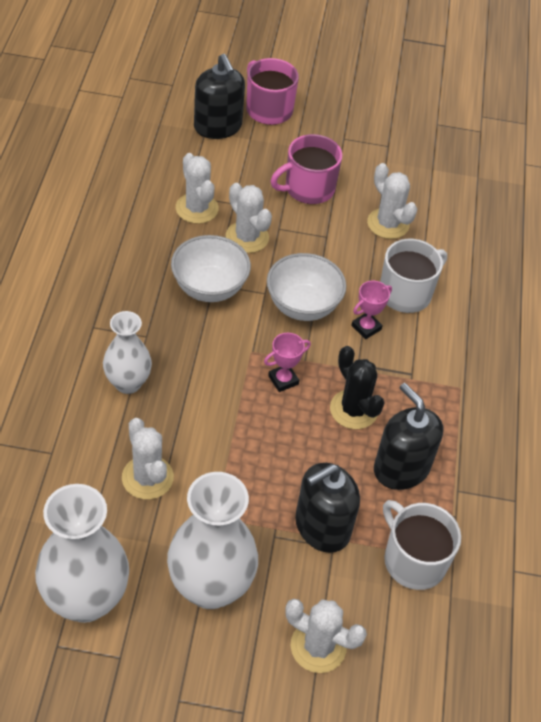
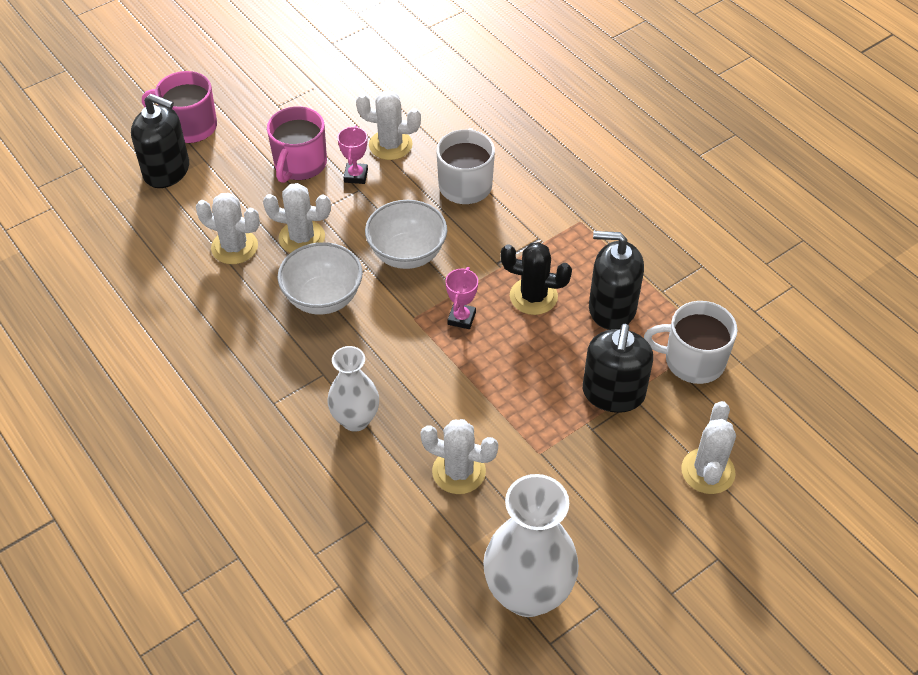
camera: 40 degrees left, 0 degrees up
white vase [167,472,258,609] -> none
white cactus [285,599,367,673] -> white cactus turned 60 degrees counterclockwise [681,401,736,494]
pink trophy [351,281,392,339] -> pink trophy moved to [337,126,368,184]

